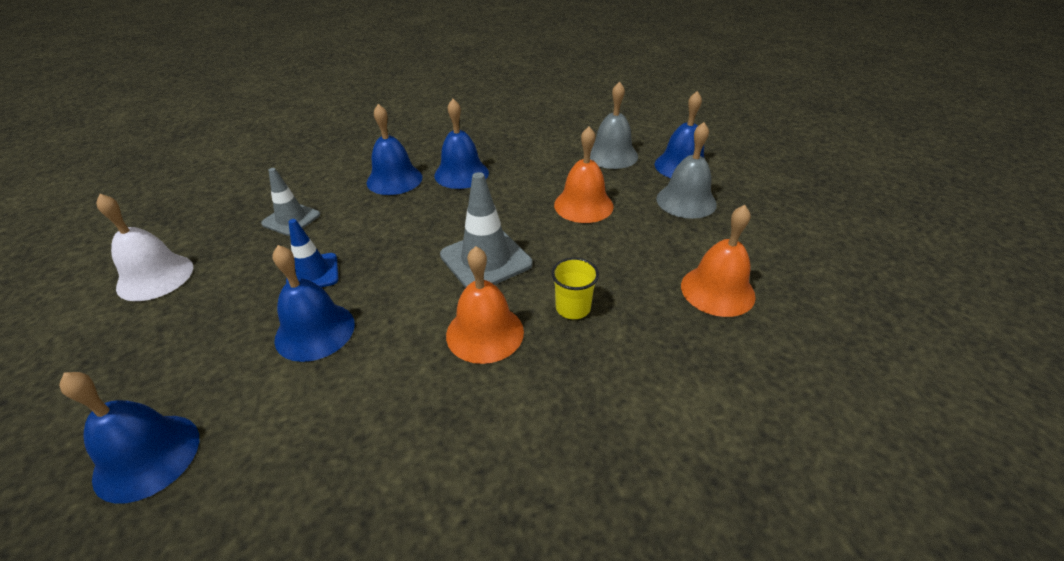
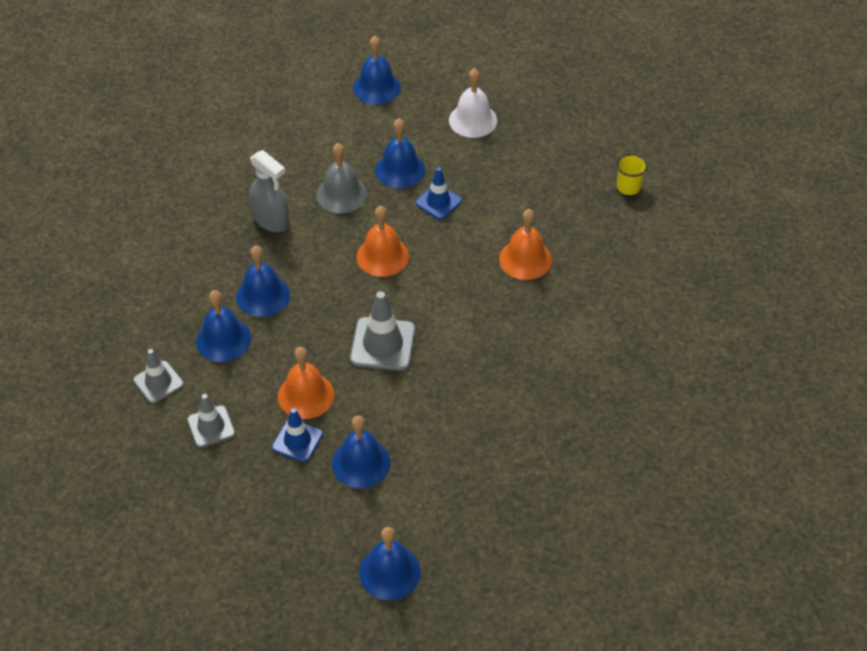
camera: 50 degrees left, 10 degrees up
white bell [96,194,193,301] -> white bell moved to [449,68,497,138]
orange bell [446,246,524,364] -> orange bell moved to [278,347,334,419]
yellow cup [551,258,599,319] -> yellow cup moved to [617,154,648,195]
grey bell [656,122,717,219] -> blue traffic cone [415,167,462,220]
none -> grey traffic cone [133,349,184,404]
none -> grey spray bottle [249,150,290,232]
none -> blue bell [353,36,401,105]

